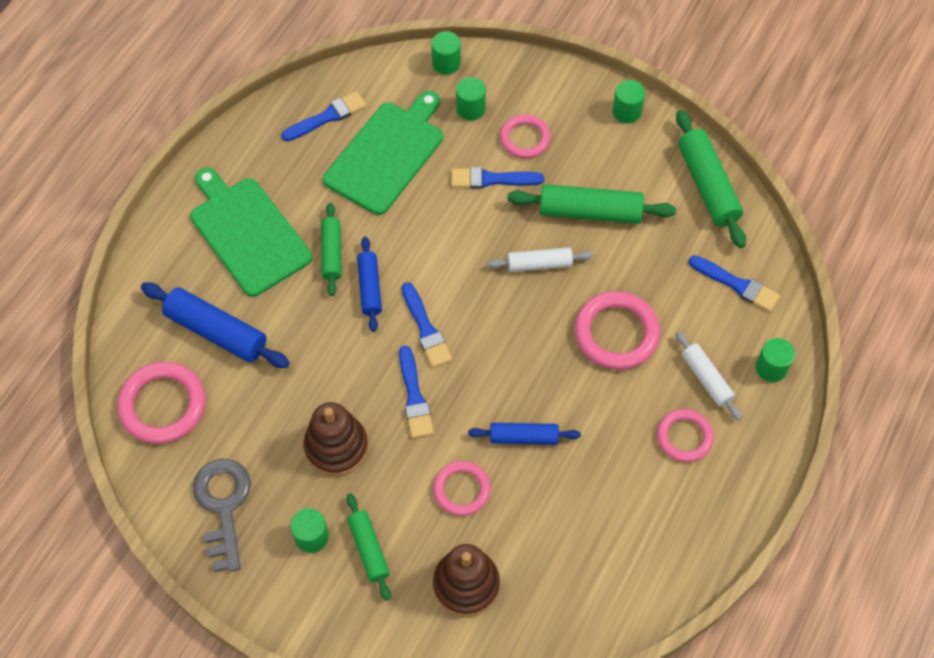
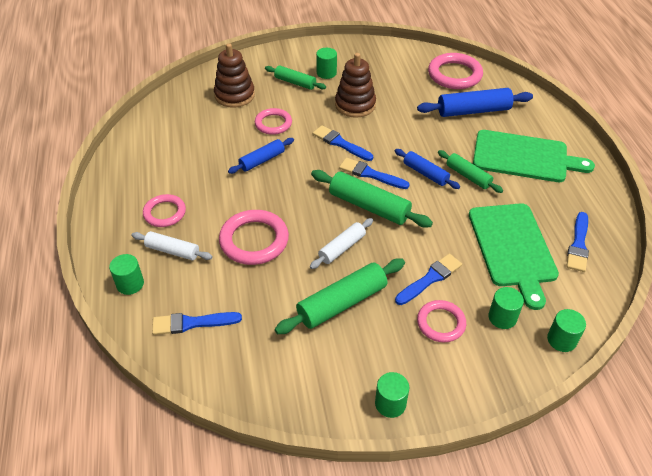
camera: 140 degrees right, 15 degrees down
grey key [193,459,251,572] -> none
green rolling pin [676,110,746,248] -> green rolling pin moved to [311,170,433,228]

